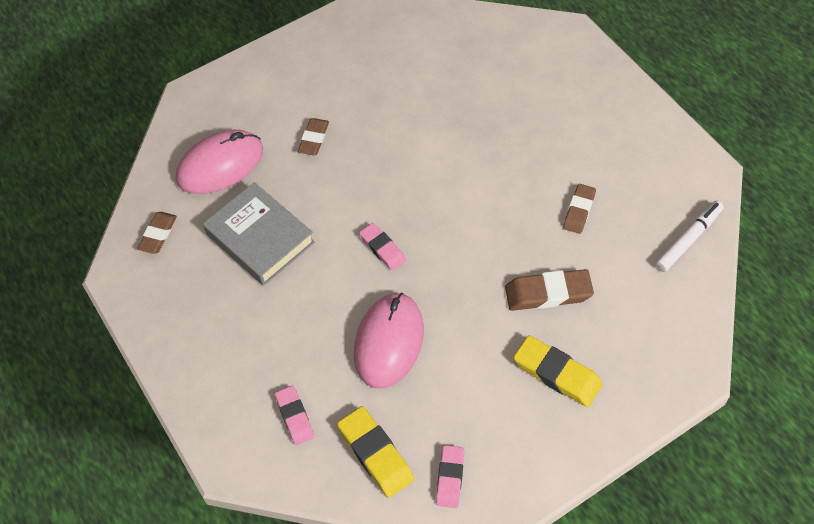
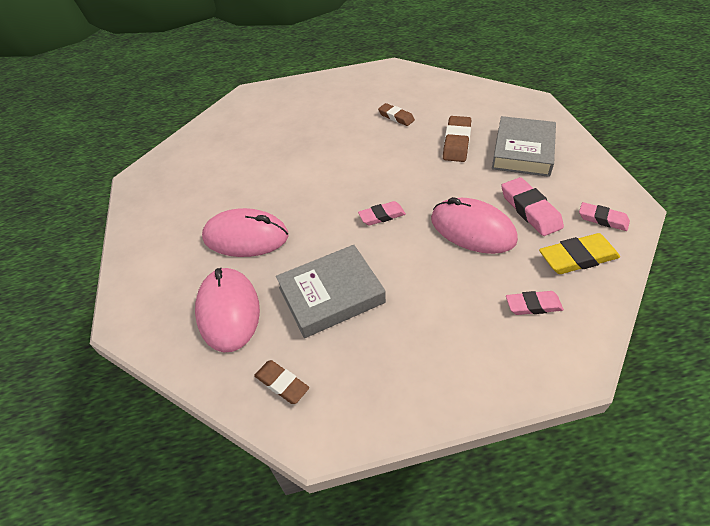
camera: 70 degrees left, 10 degrees down
brown eraser [298,118,329,155] -> pink mouse [202,208,288,257]
yellow eraser [514,335,603,407] -> grey book [492,116,556,177]
white marker [655,201,724,272] -> none
none -> pink eraser [501,177,564,236]

